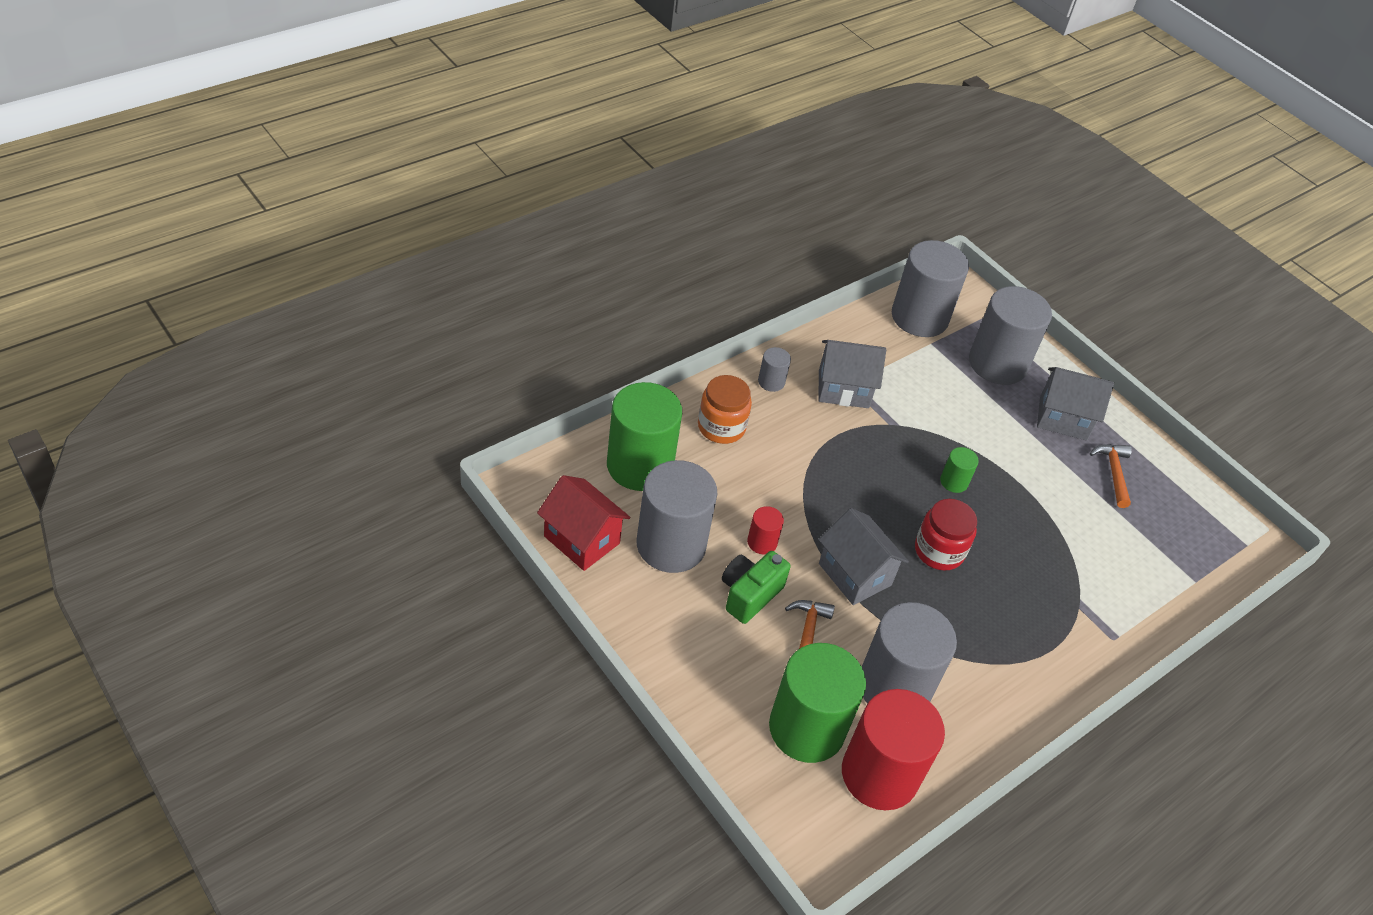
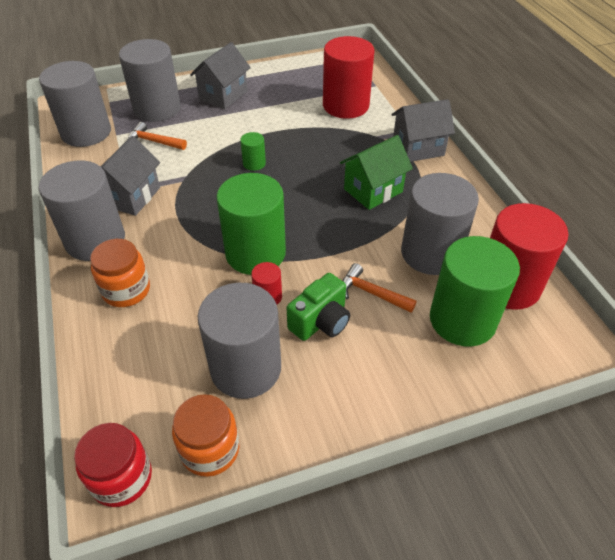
camera: 65 degrees left, 0 degrees up
red house [537,475,630,571] -> orange jar [172,394,240,477]
green cylinder [607,382,682,491] -> green cylinder moved to [216,173,286,275]
green camera [722,551,791,624] -> green camera turned 105 degrees counterclockwise [287,273,350,341]
grey cylinder [758,347,791,392] -> grey cylinder [39,161,125,261], size x2.27
grey house [819,508,909,605] -> grey house moved to [392,99,455,162]
red jar [915,499,977,571] -> red jar moved to [74,423,152,507]
orange hammer [1090,444,1132,508] -> orange hammer moved to [128,122,187,150]
none -> red cylinder [323,36,374,119]
none -> green house [340,135,413,210]

